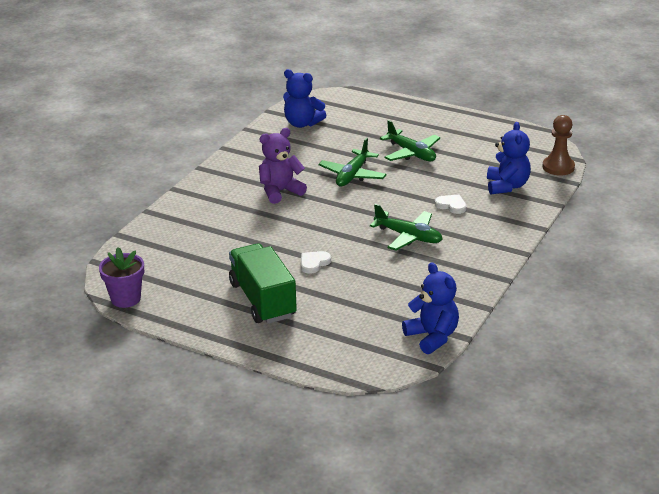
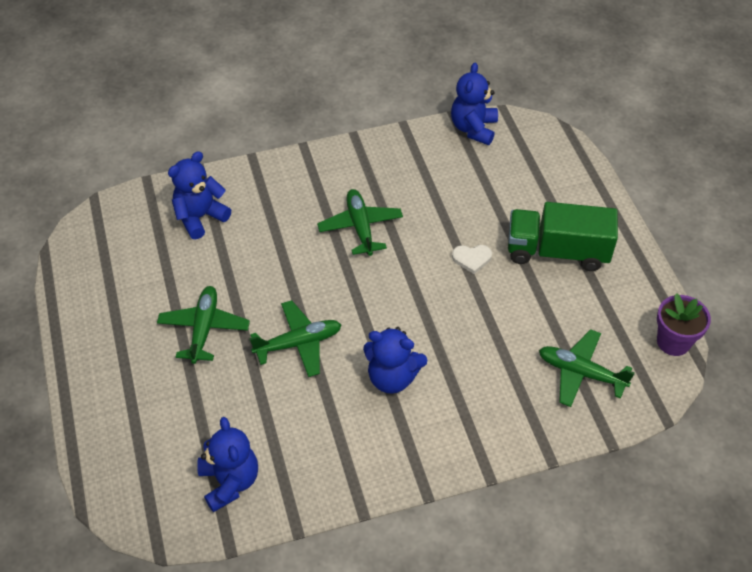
camera: 135 degrees left, 20 degrees up
green truck [229,243,297,324] -> green truck turned 75 degrees clockwise [508,202,618,271]
purple teddy bear [259,128,307,204] -> blue teddy bear [363,327,427,394]
white heart [435,195,467,214] -> none
brown pawn [542,115,575,176] -> none
none -> green plane [539,329,635,407]

